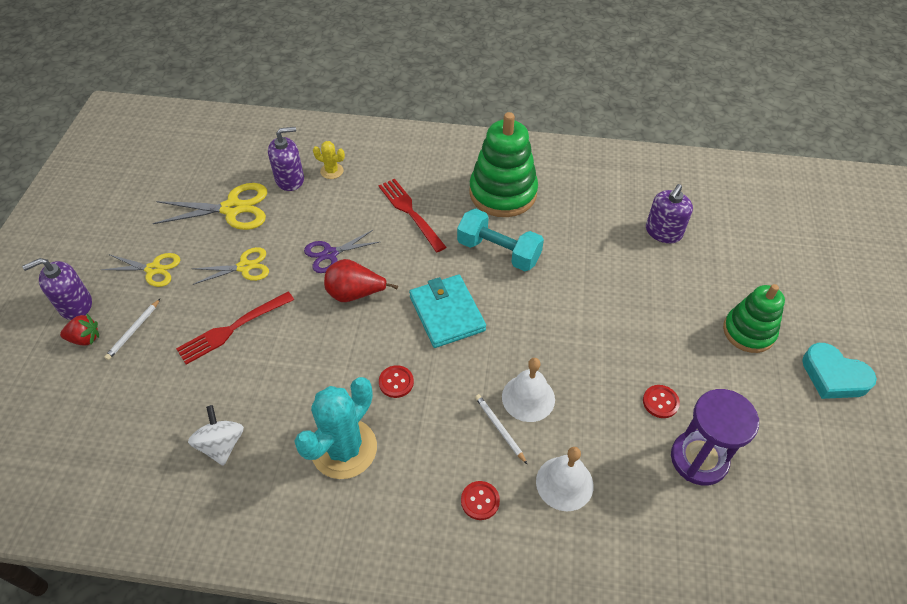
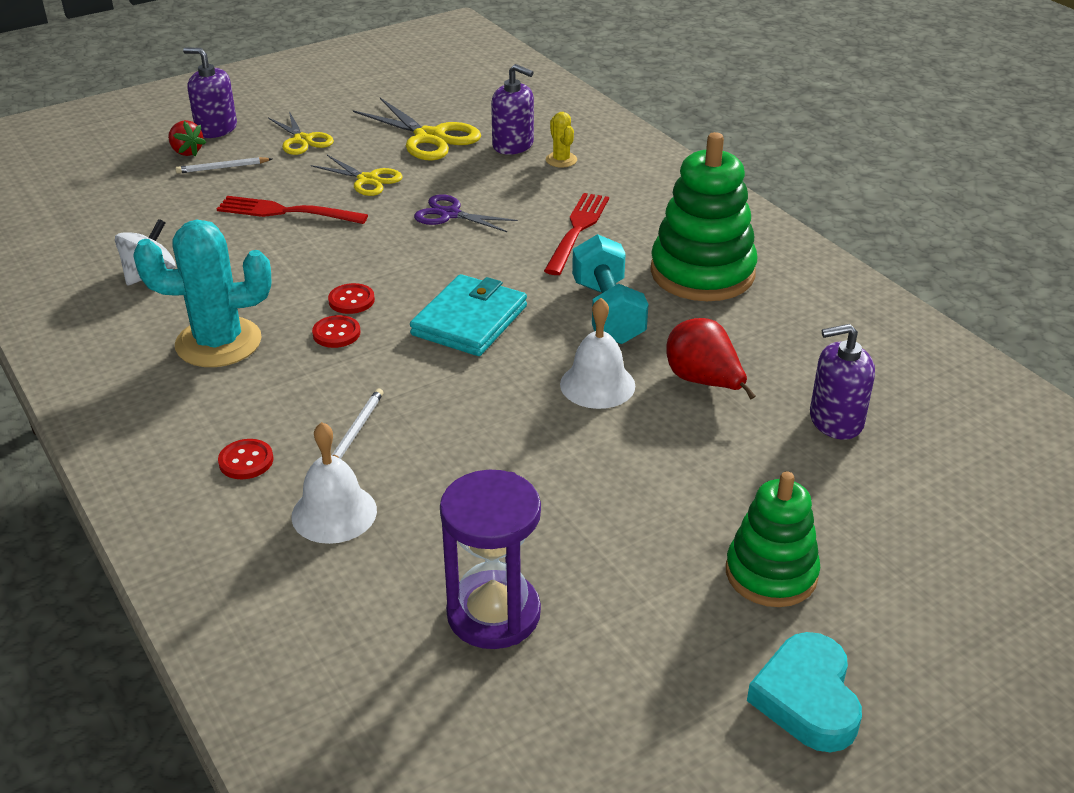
camera: 50 degrees right, 15 degrees down
red pear [324,259,398,302] -> red pear moved to [666,318,756,400]
white bell [502,358,555,422] -> white bell moved to [560,298,635,409]
red button [643,385,680,418] -> red button moved to [328,283,375,314]

